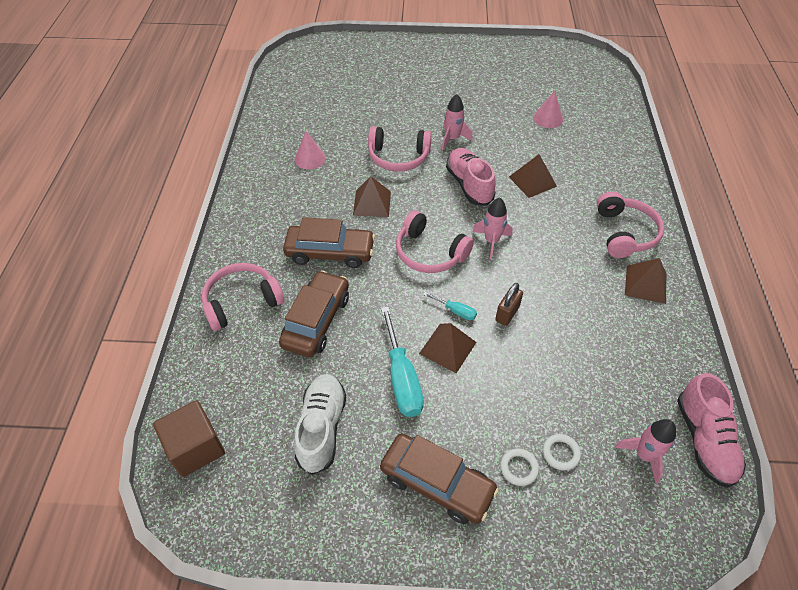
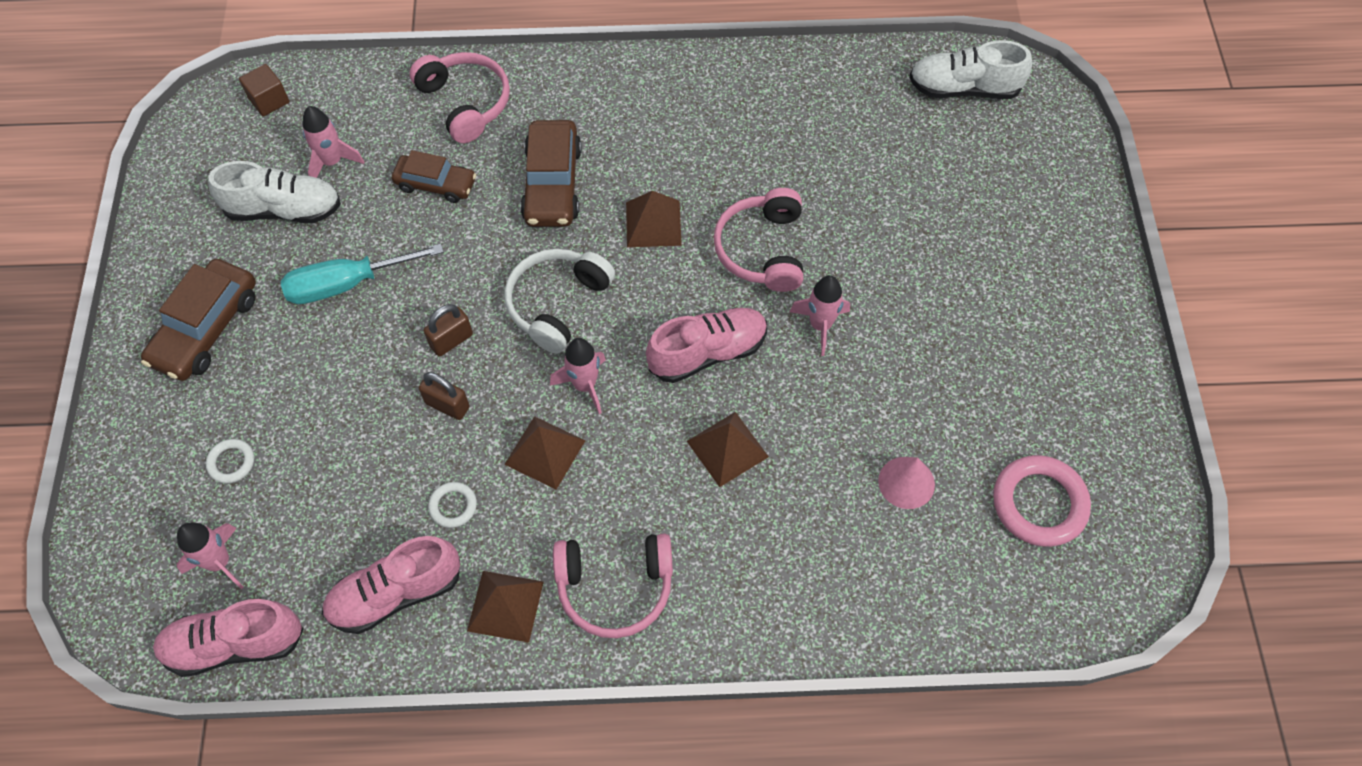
camera: 85 degrees right, 10 degrees up
brown cube [153,400,225,477] -> brown cube [239,64,289,117], size x0.63
brown car [279,270,349,357] -> brown car [392,150,476,203], size x0.66
pink cone [295,131,326,170] -> none
pink headphones [396,210,474,273] -> white headphones [504,249,615,354]
brown pyramid [419,323,476,373] -> brown pyramid moved to [504,416,586,490]
turquoise screwdriver [423,292,477,320] -> brown padlock [424,304,473,357]
white ring [500,449,539,486] -> white ring moved to [428,482,477,528]
none -> pink rocket [302,106,364,178]
none -> pink shoe [322,536,460,634]
none -> white shoe [909,40,1032,99]
none -> pink ring [993,455,1091,547]

